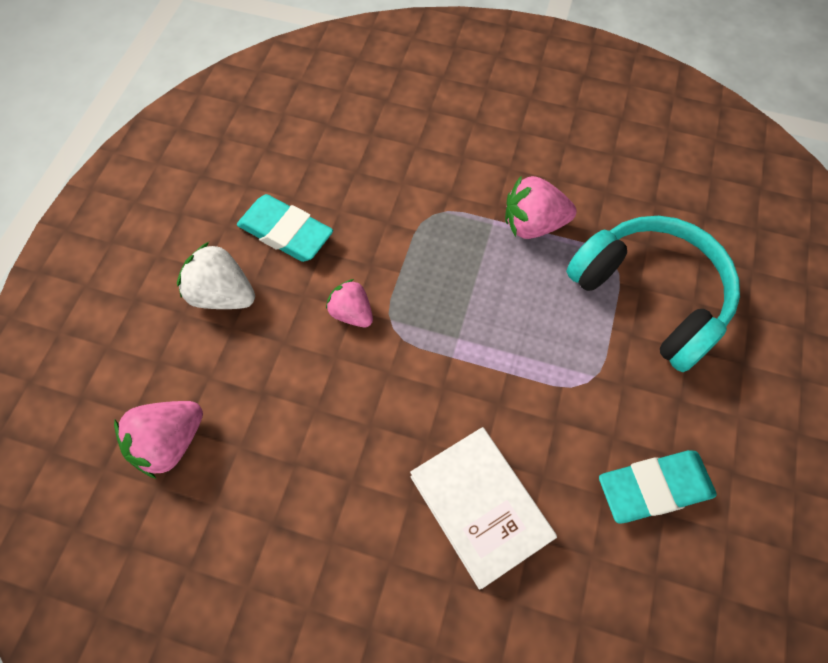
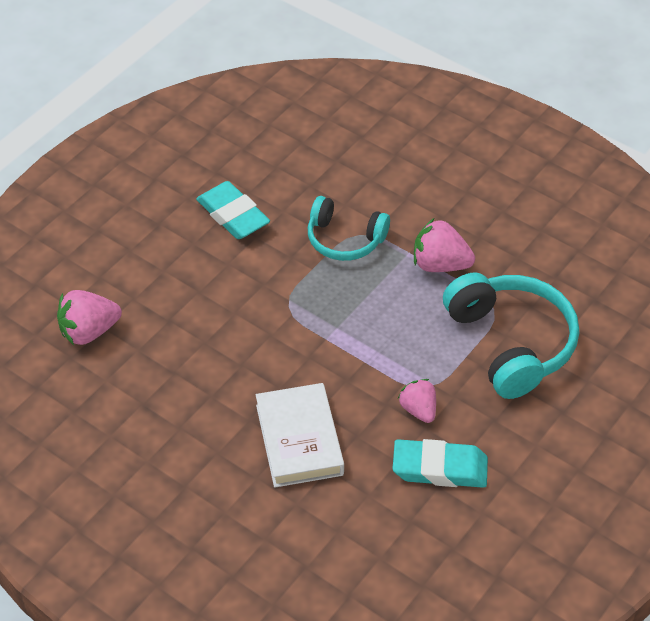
camera: 20 degrees right, 15 degrees down
white strawberry [177,242,255,309] -> none
pink strawberry [326,279,373,327] -> pink strawberry moved to [398,379,436,423]
none -> turquoise headphones [308,196,390,261]

